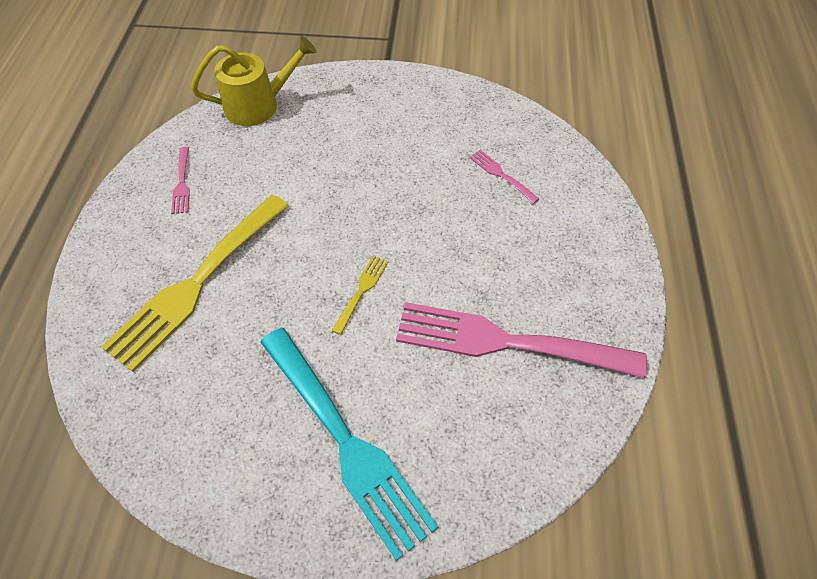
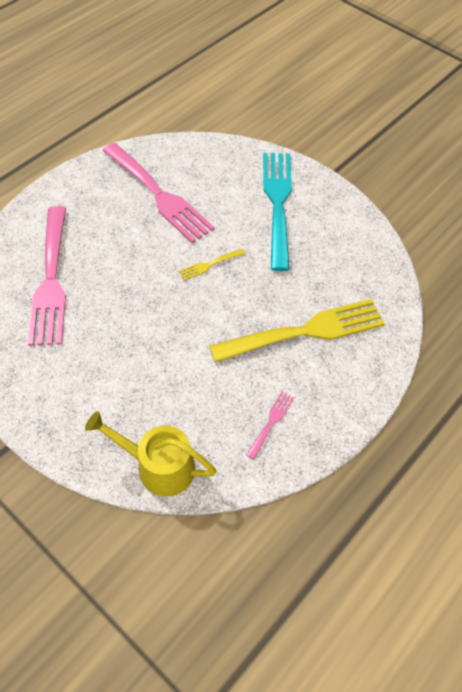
camera: 145 degrees left, 0 degrees up
pink fork [469,150,539,204] -> pink fork [28,206,66,346], size x2.41

